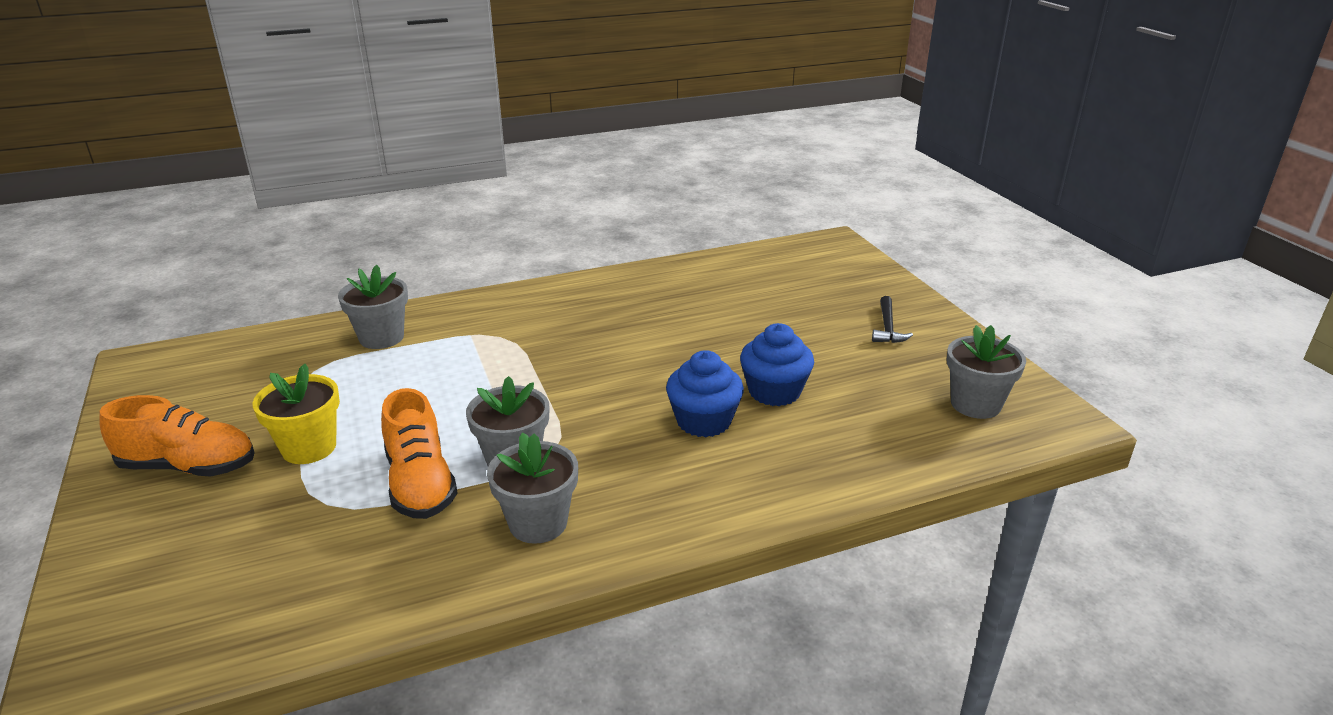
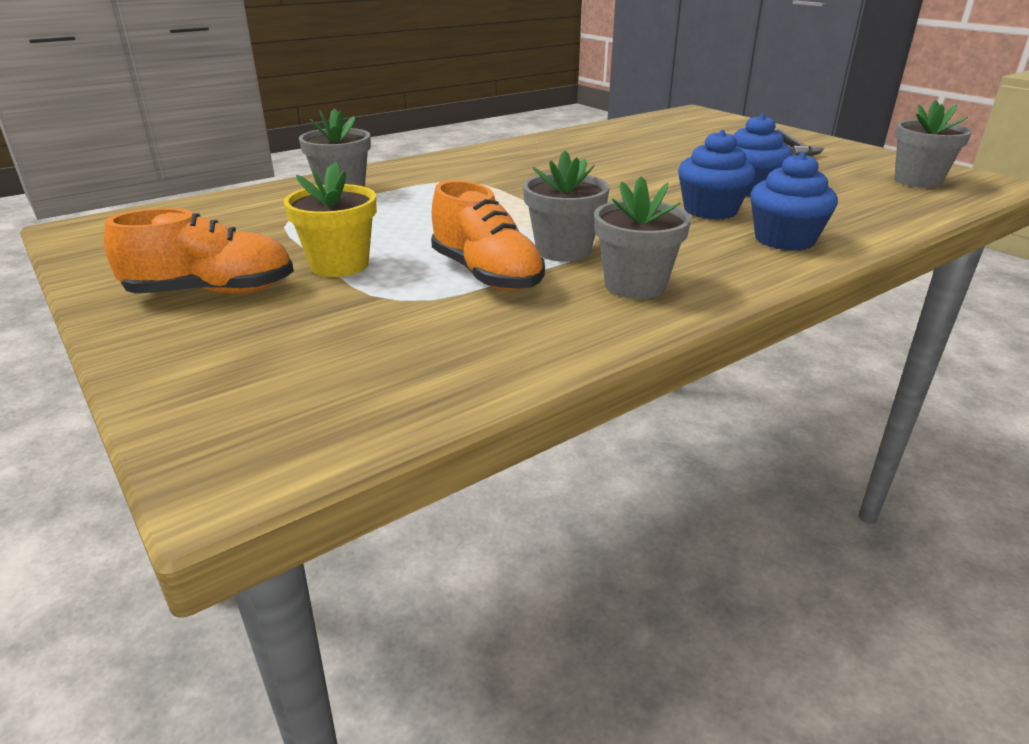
camera: 15 degrees left, 0 degrees up
none -> blue cupcake [750,152,838,251]

